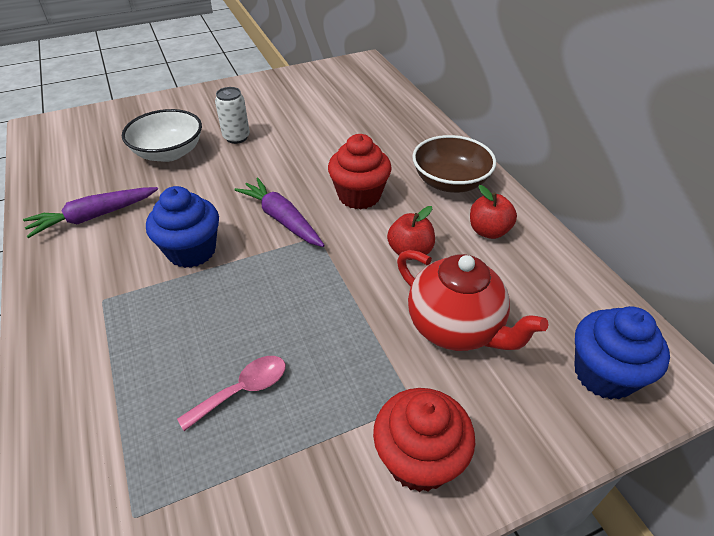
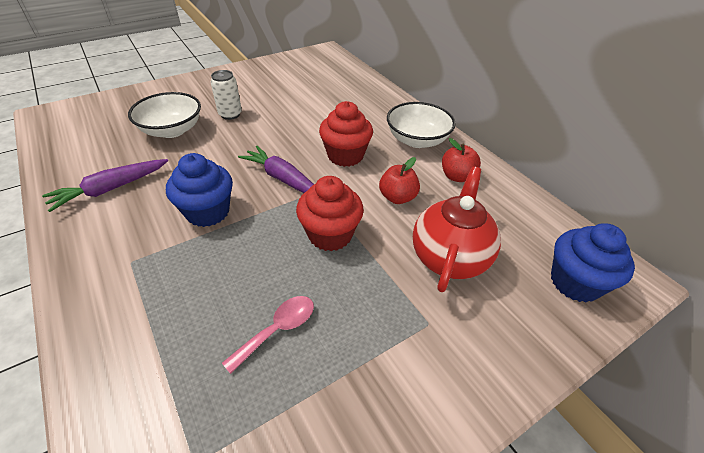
camera: 10 degrees left, 0 degrees up
red cupcake [373,388,475,492] -> red cupcake moved to [296,176,364,251]
red teapot [397,250,549,351] -> red teapot turned 105 degrees counterclockwise [413,167,501,292]
brown bowl [412,135,496,193] -> white bowl [387,102,456,148]

